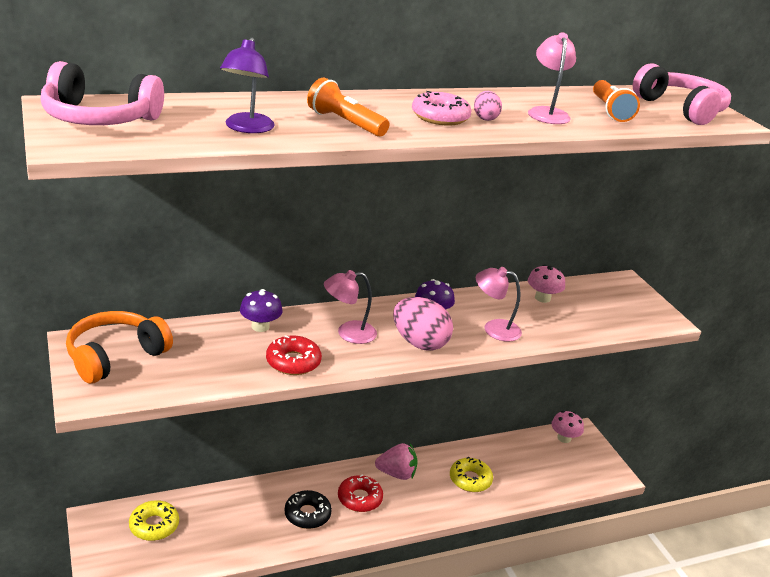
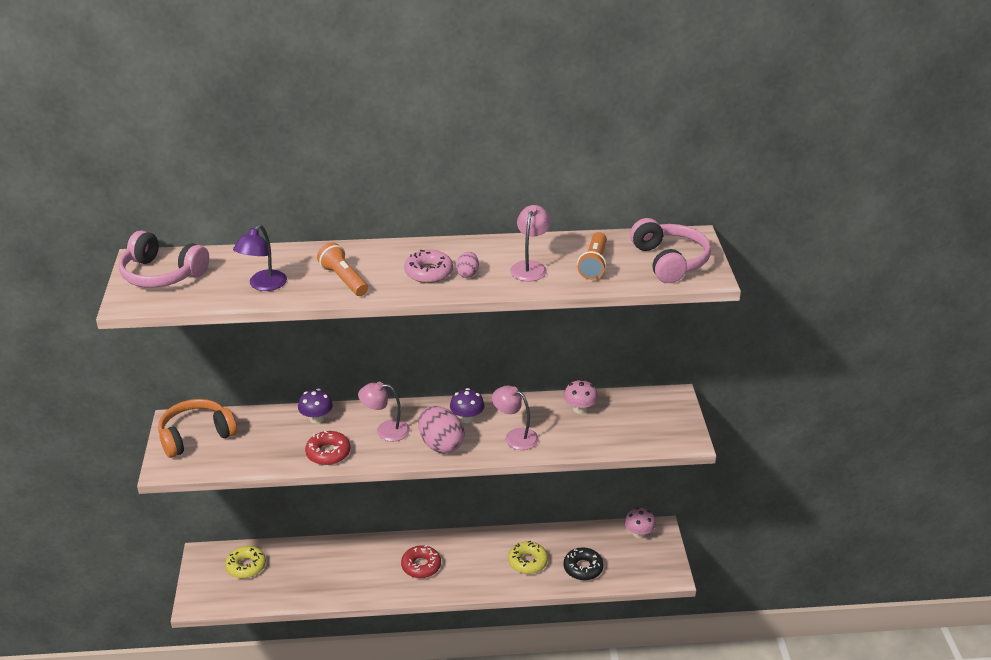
camera: 20 degrees right, 5 degrees up
black donut [284,490,332,529] -> black donut moved to [564,547,604,580]
pink strawberry [375,443,418,480] -> none

